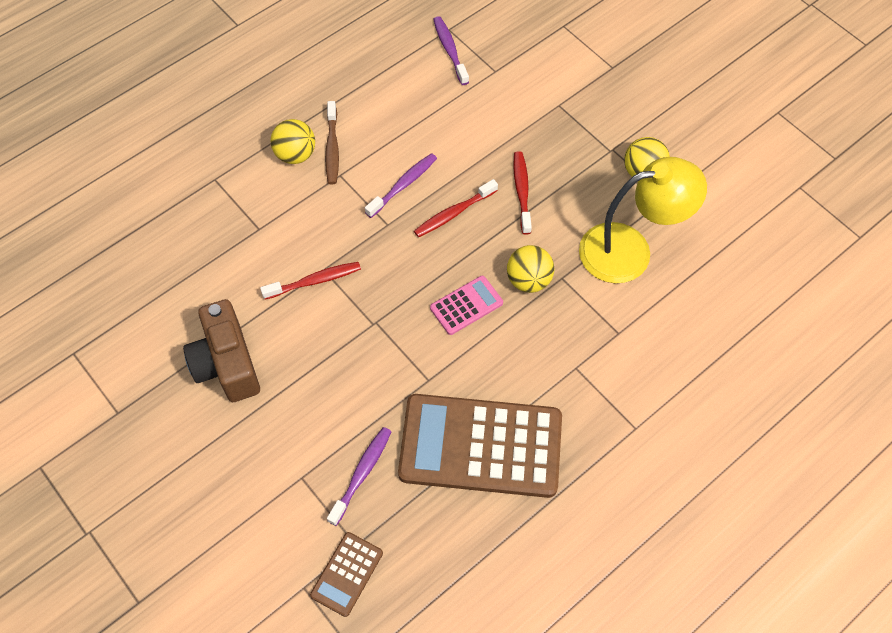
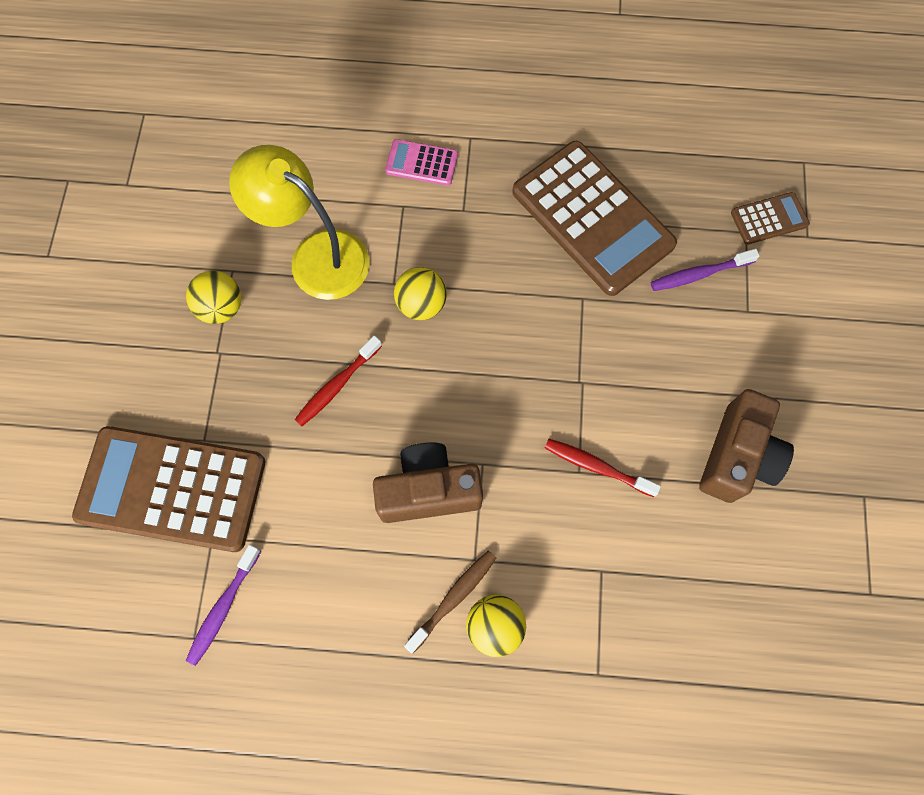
camera: 135 degrees left, 10 degrees up
purple toothbrush [365,153,437,218] -> brown camera [373,442,483,523]
red toothbrush [414,179,498,238] -> none
pink calculator [430,276,503,335] -> pink calculator moved to [385,139,458,186]
none -> brown calculator [72,426,265,552]

